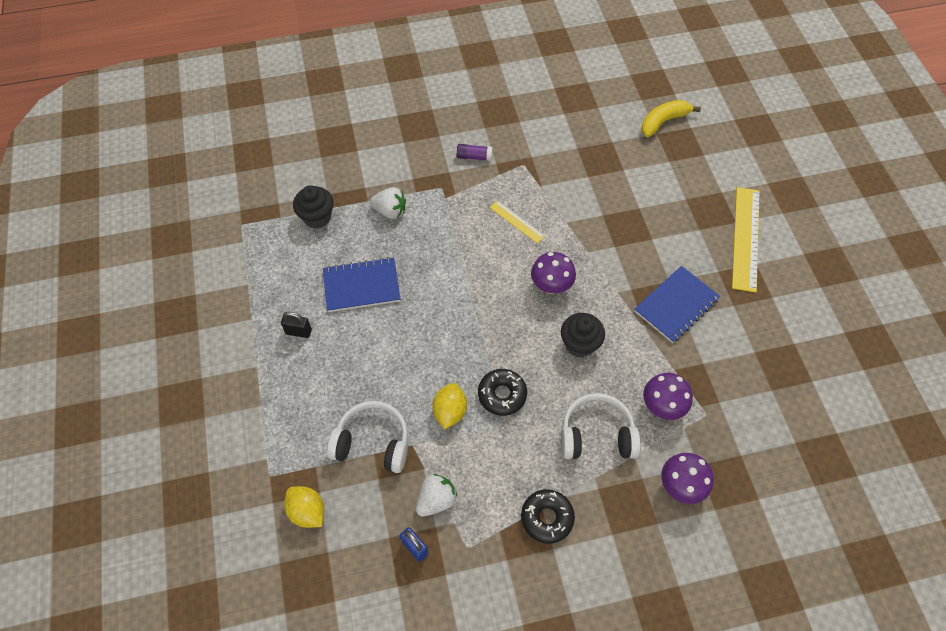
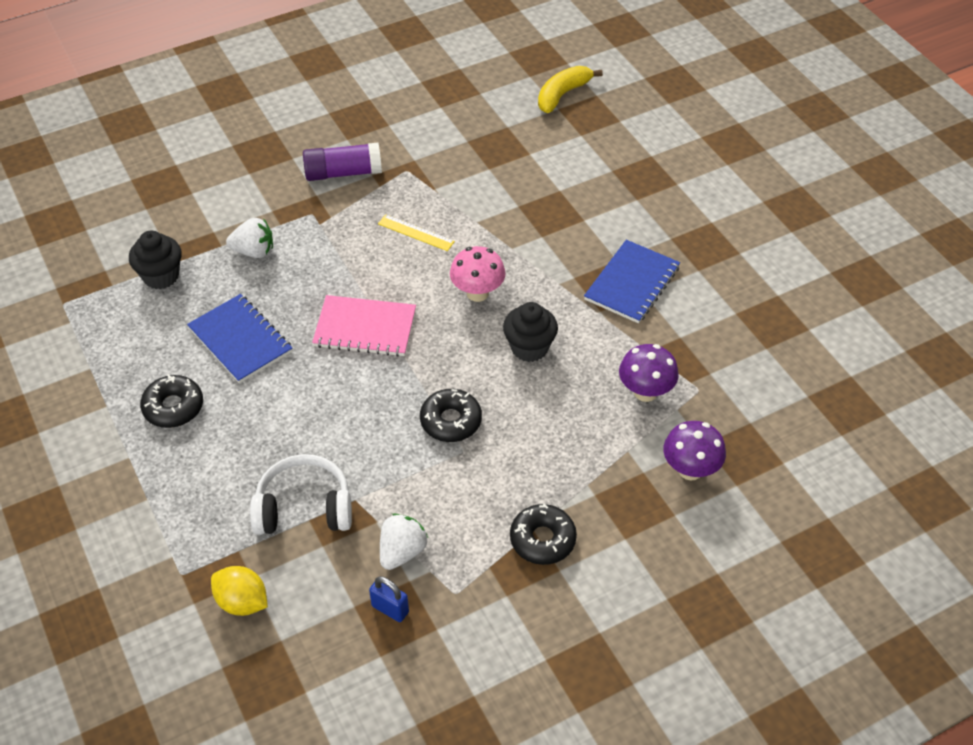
camera: 15 degrees left, 10 degrees down
black padlock [281,312,312,338] -> black donut [140,374,203,428]
blue notebook [323,257,400,312] -> blue notebook turned 75 degrees clockwise [187,294,292,383]
yellow lemon [432,383,467,429] -> none
purple glue stick [457,144,493,161] -> purple glue stick [303,143,382,181], size x1.71
purple mushroom [531,252,576,294] -> pink mushroom [450,246,506,302]
white headphones [561,393,641,459] -> none
yellow ruler [732,187,760,293] -> none
none -> pink notebook [312,295,416,357]

